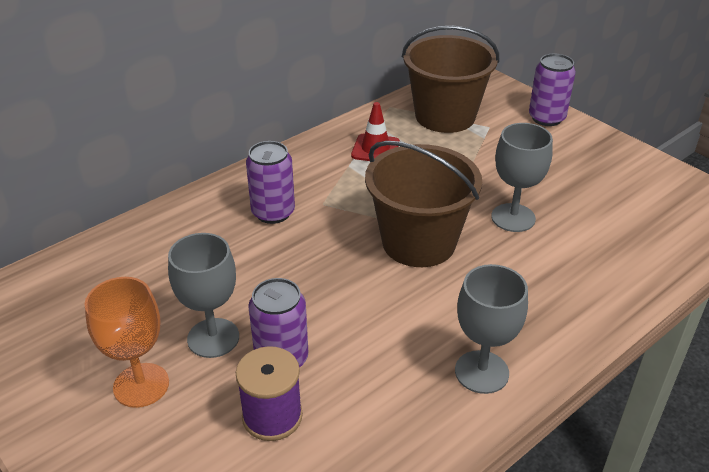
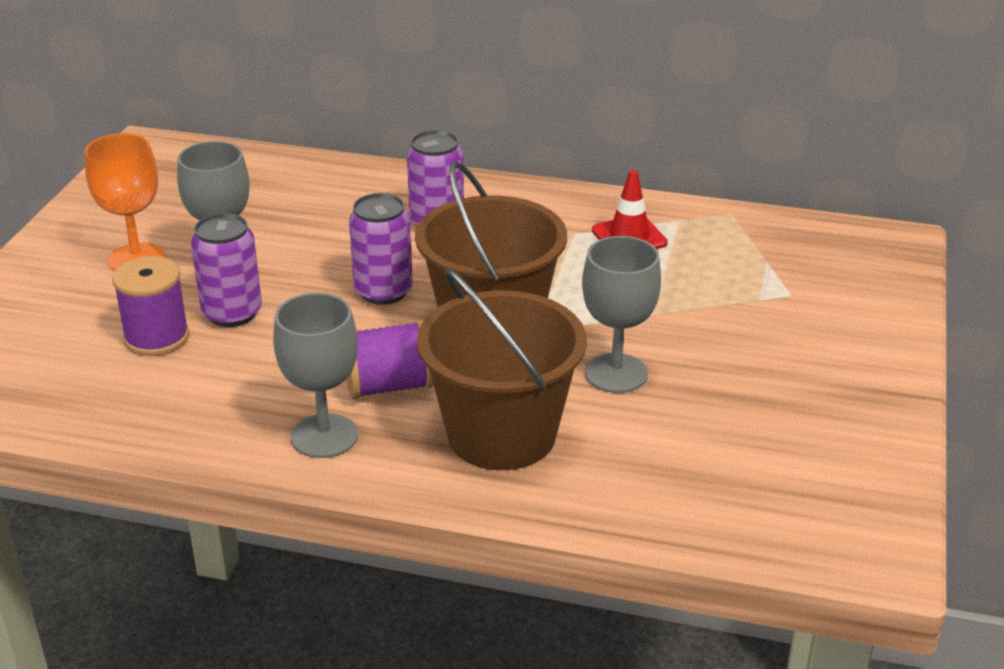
camera: 55 degrees right, 5 degrees down
brown bucket [402,26,499,133] -> brown bucket moved to [417,268,587,470]
purple can [529,54,576,126] -> purple can moved to [349,193,413,305]
none -> purple spool [347,320,434,399]

